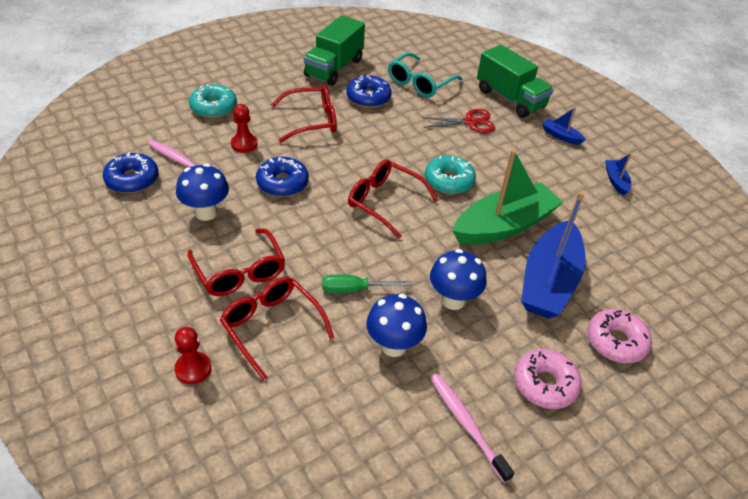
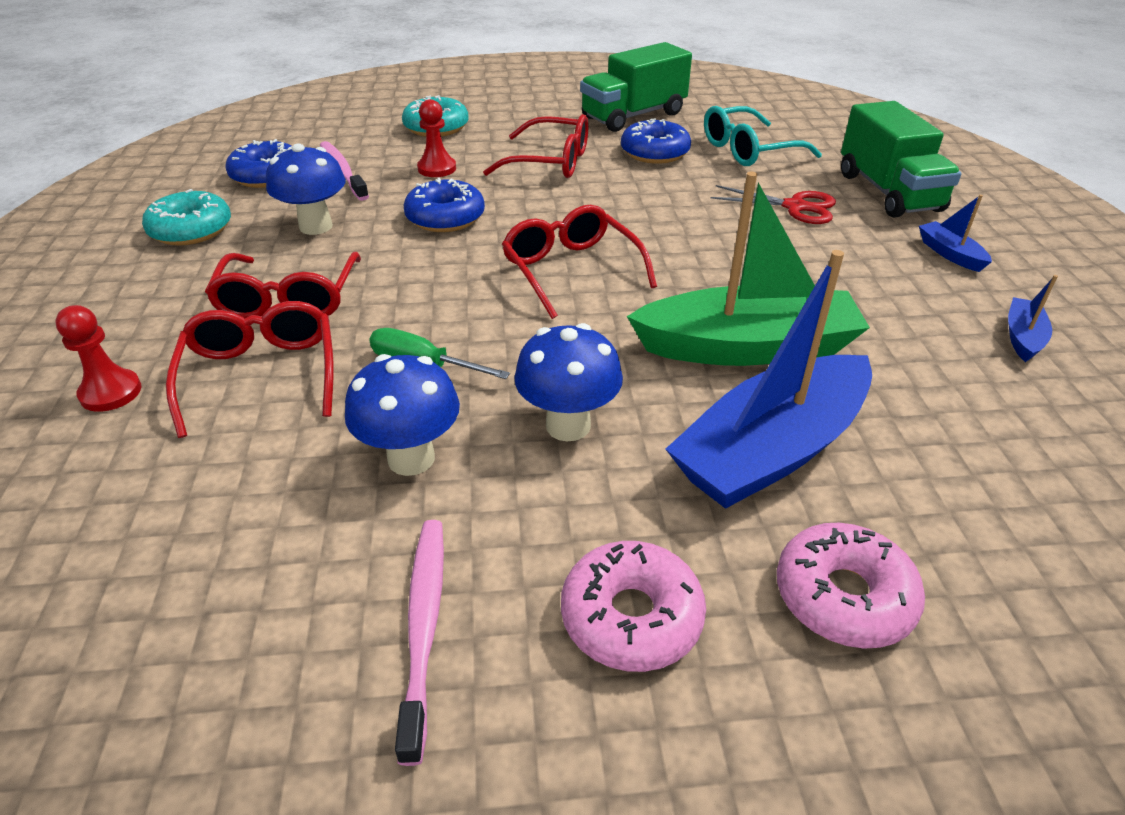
camera: 30 degrees right, 5 degrees down
turquoise donut [425,155,476,194] -> turquoise donut moved to [142,189,231,246]

